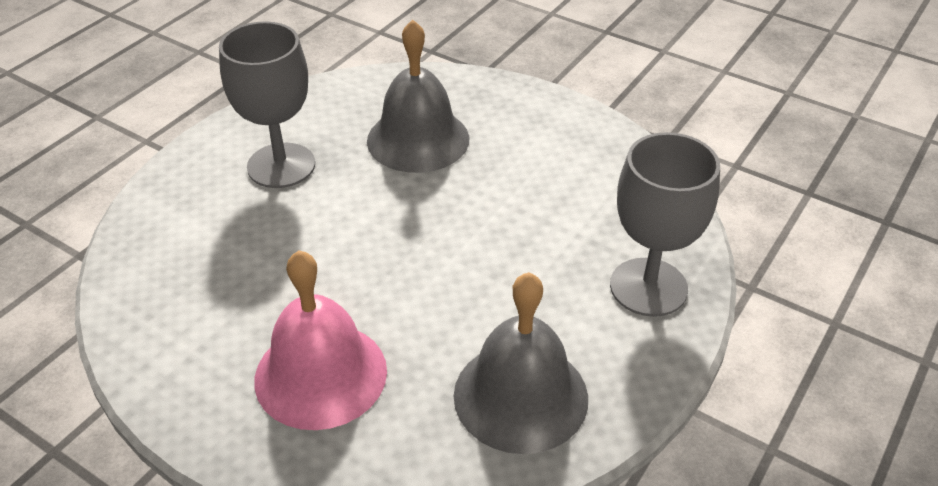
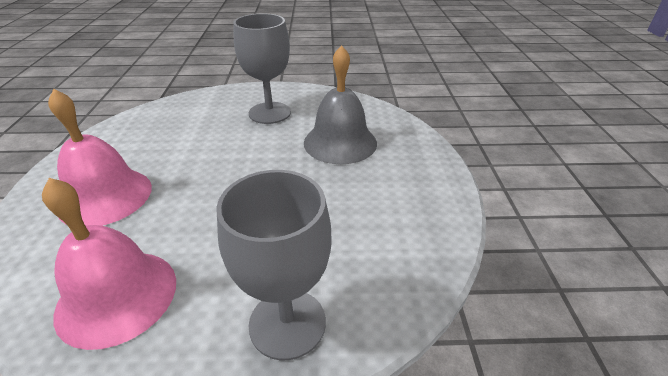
camera: 55 degrees right, 5 degrees down
grey bell [454,272,588,454] -> pink bell [42,178,176,350]

